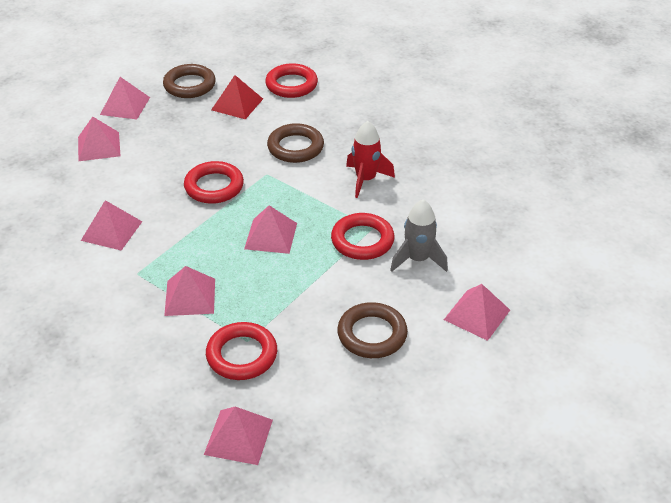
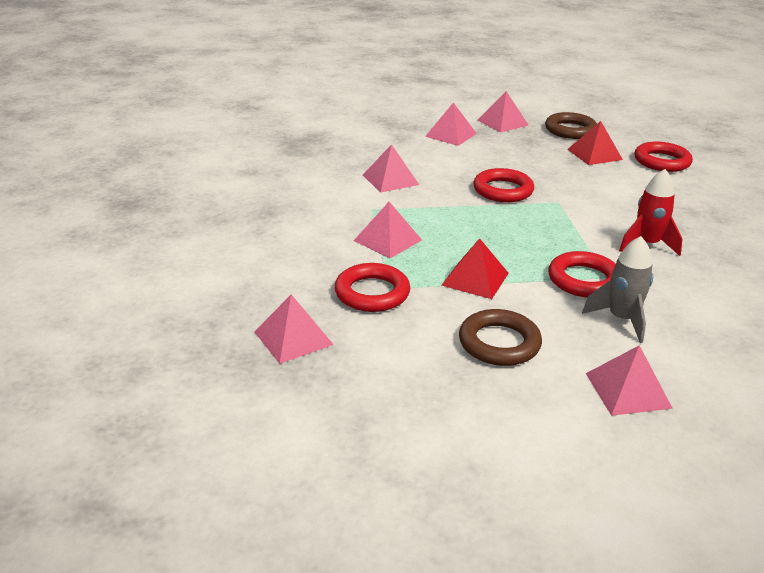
camera: 45 degrees right, 10 degrees down
pink pyramid [244,205,297,254] -> none
brown ring [267,123,324,163] -> none
none -> red pyramid [441,238,509,299]

